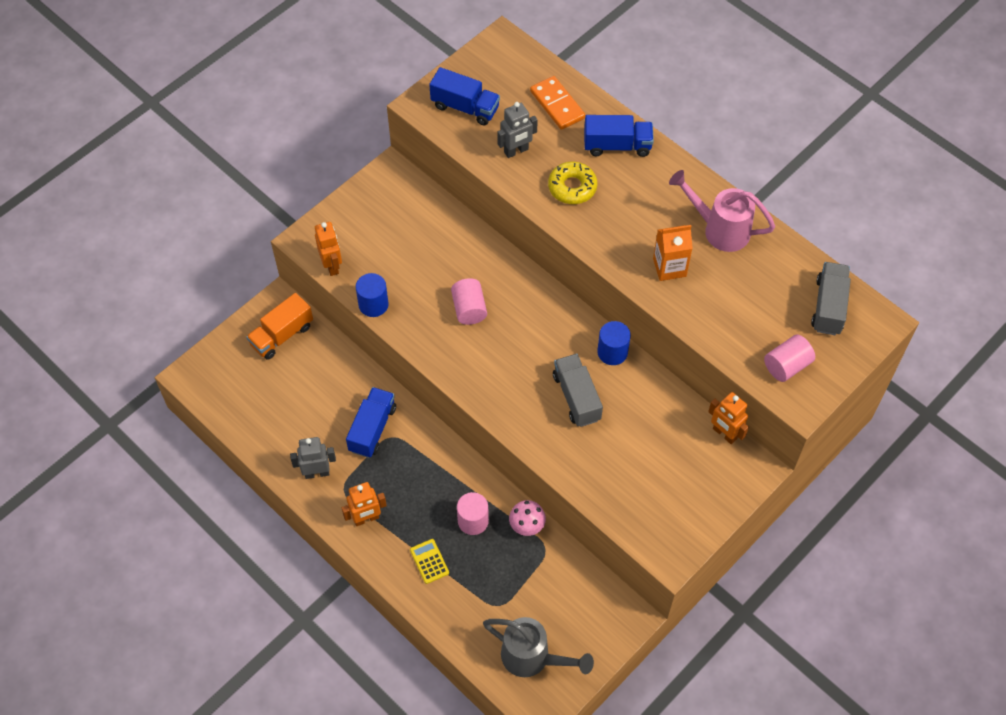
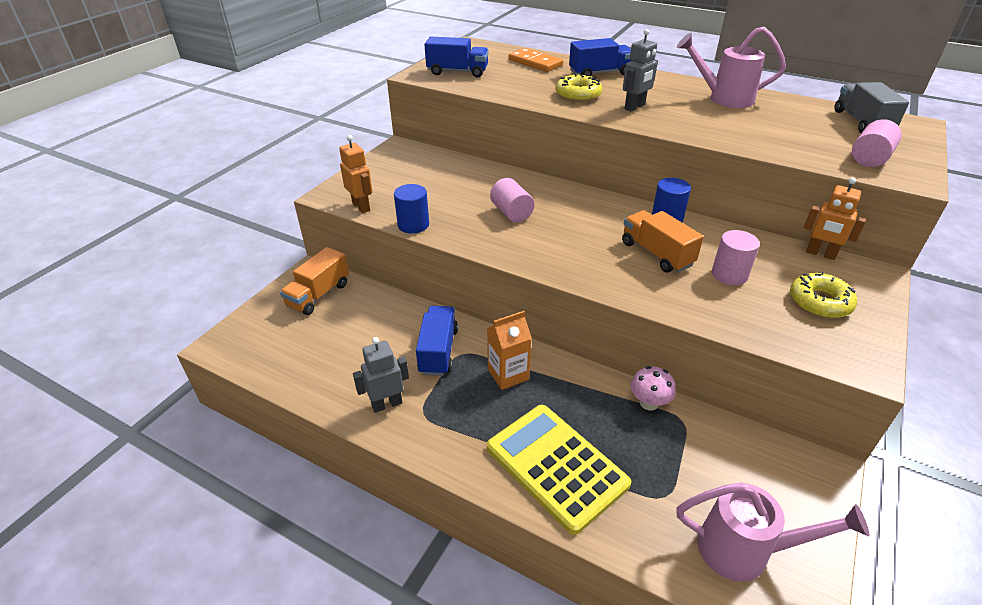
camera: 15 degrees left, 20 degrees down
orange robot [342,482,387,526] -> none
yellow calculator [410,539,449,584] -> yellow calculator [487,405,631,535], size x2.42
pink cylinder [457,492,489,535] -> pink cylinder moved to [712,230,760,285]
grey watering can [483,617,594,677] -> pink watering can [676,482,870,582]
grey robot [497,102,538,158] -> grey robot moved to [623,29,658,112]
grey truck [553,354,603,427] -> orange truck [622,210,704,273]
orange carton [653,225,693,281] -> orange carton moved to [487,311,532,390]
none -> yellow donut [790,271,857,318]

